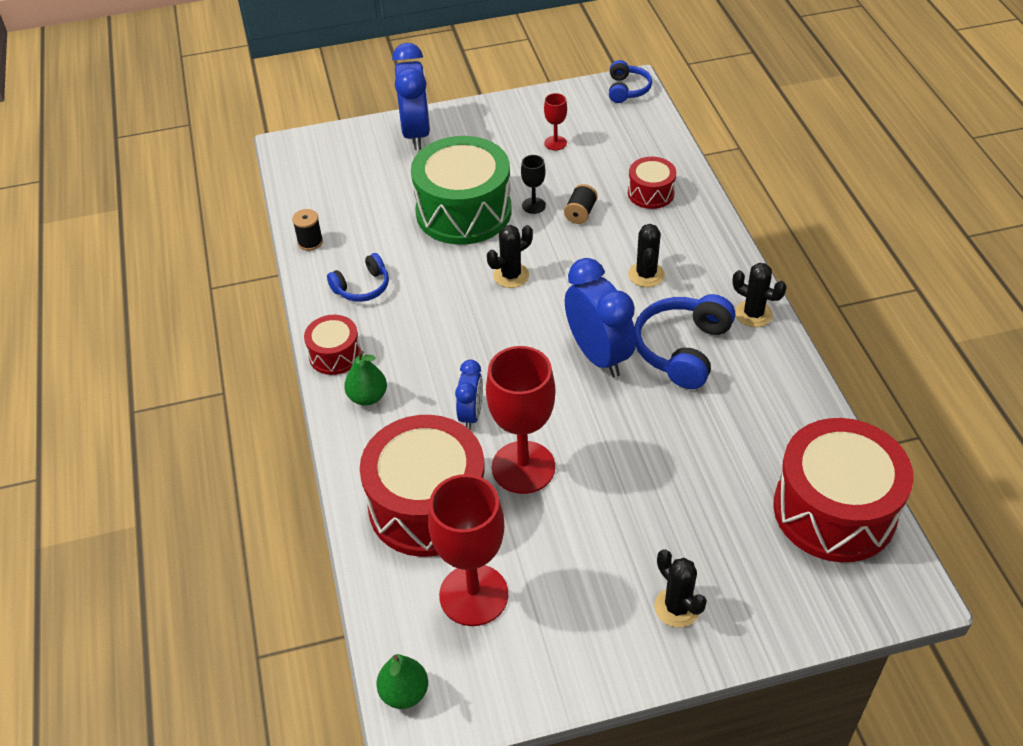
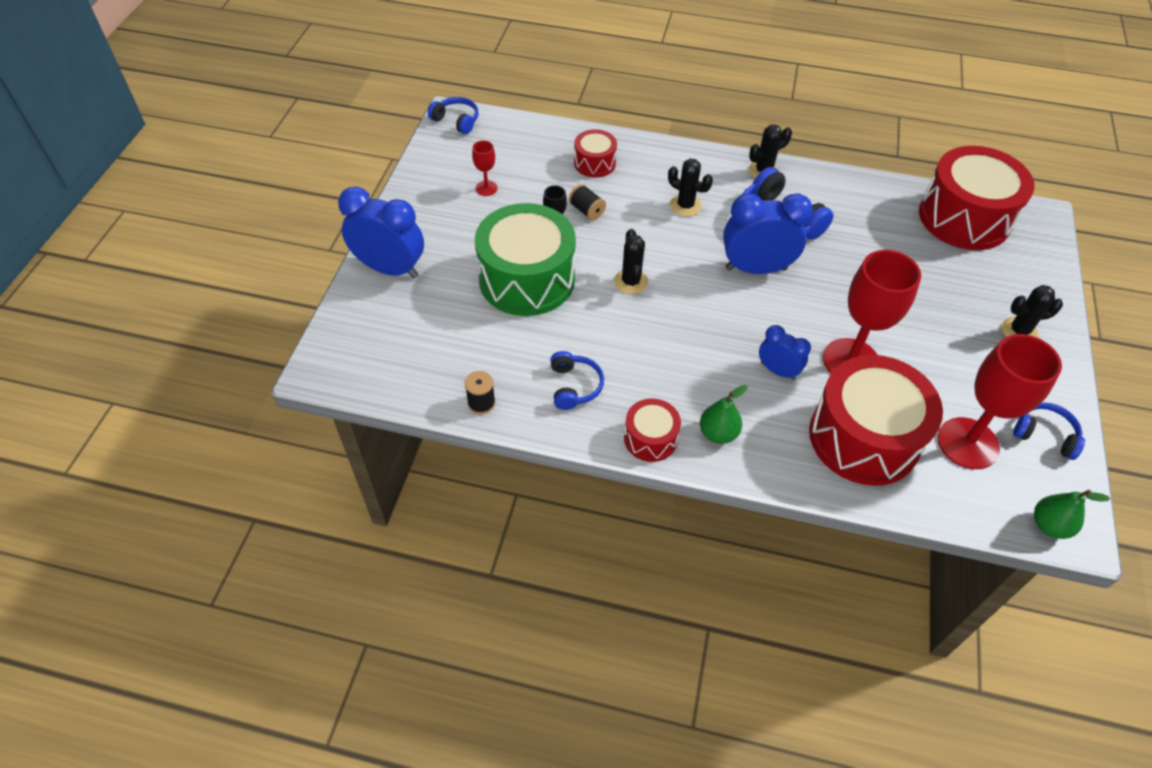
camera: 65 degrees left, 5 degrees up
none -> blue headphones [1013,403,1085,460]

